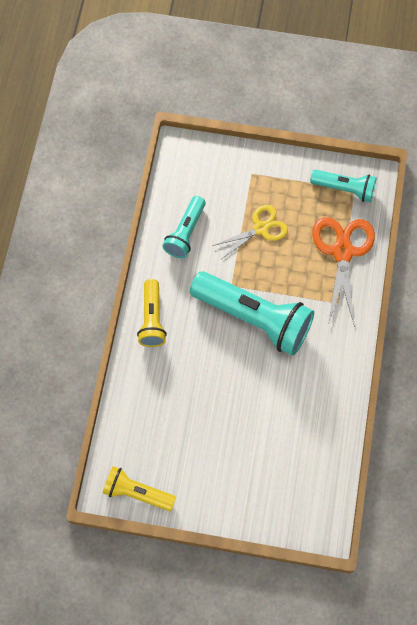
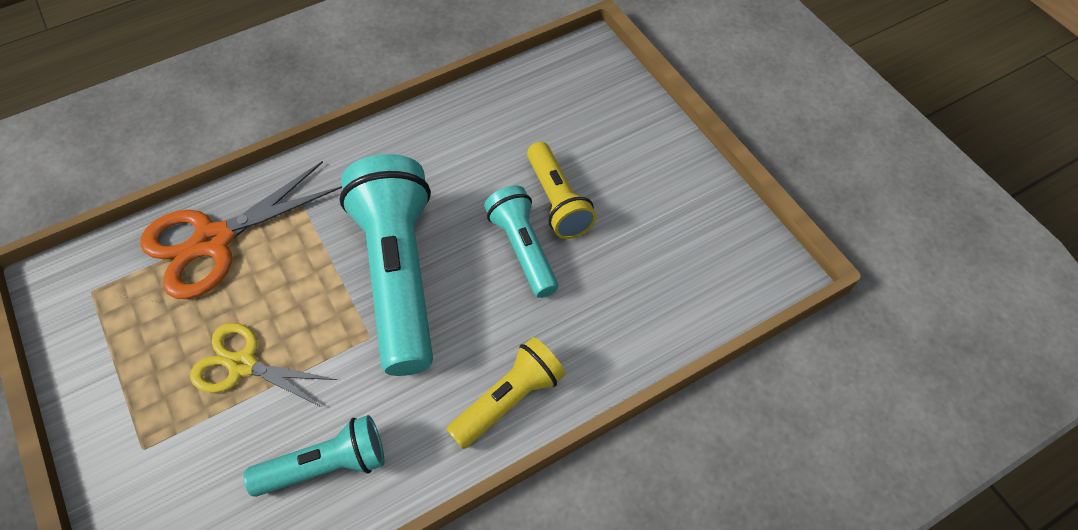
camera: 130 degrees left, 10 degrees down
yellow flashlight [103,466,176,511] -> yellow flashlight moved to [527,142,597,239]
turquoise flashlight [310,170,377,202] -> turquoise flashlight moved to [484,186,558,298]

